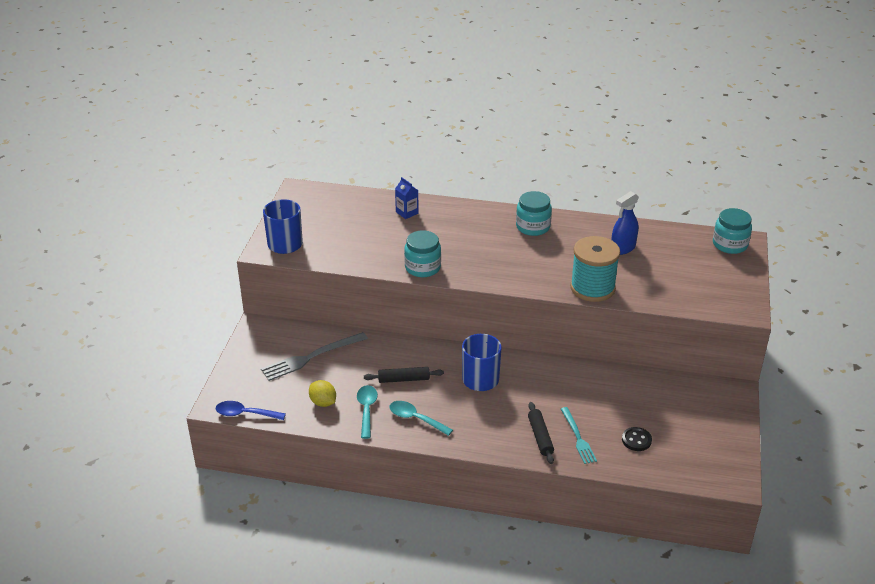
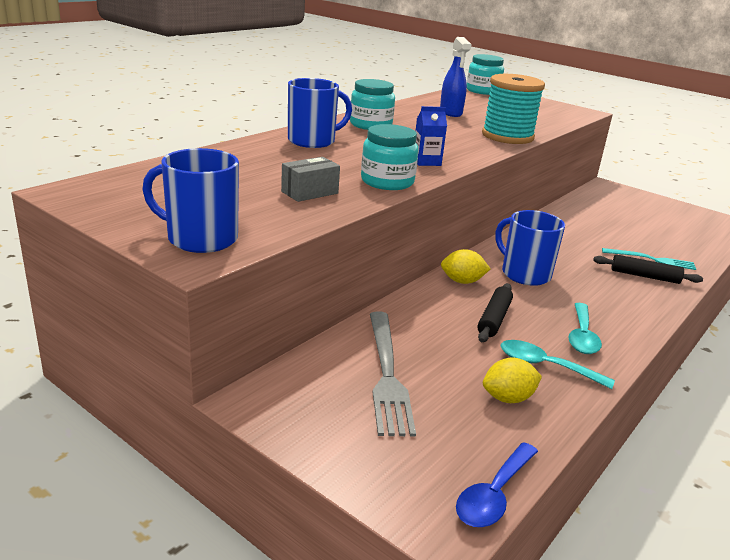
camera: 65 degrees left, 10 degrees down
turquoise spoon [390,401,453,436] -> turquoise spoon turned 45 degrees counterclockwise [568,303,602,354]
blue carton [395,177,419,219] -> blue carton moved to [416,106,447,166]
black button [622,427,652,451] -> none
none -> grey box [281,157,340,202]
none -> blue mug [288,78,352,148]
none -> yellow lemon [441,249,490,284]

